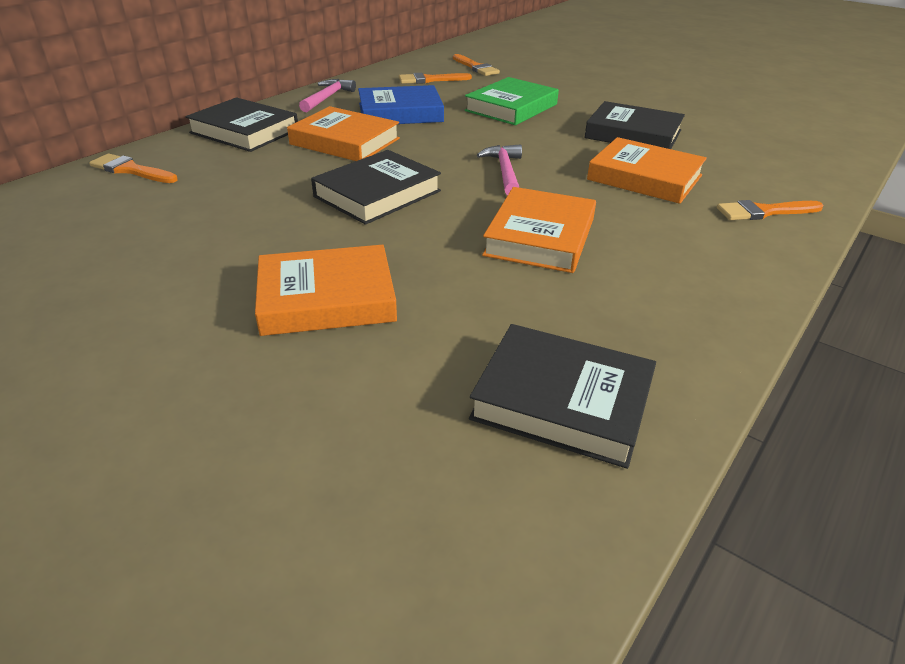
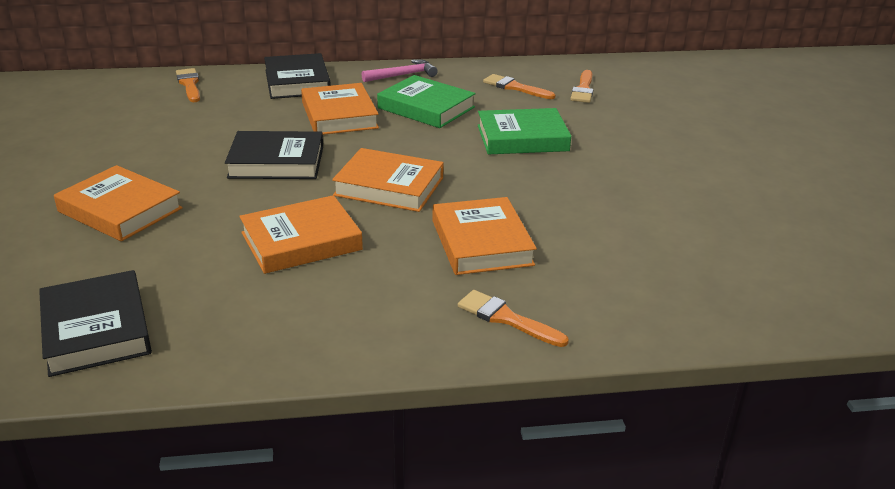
camera: 45 degrees right, 5 degrees down
blue book [358,85,444,124] -> green book [377,75,476,128]
pink hammer [477,144,522,195] -> orange book [332,148,444,212]
black book [584,101,685,149] -> none

